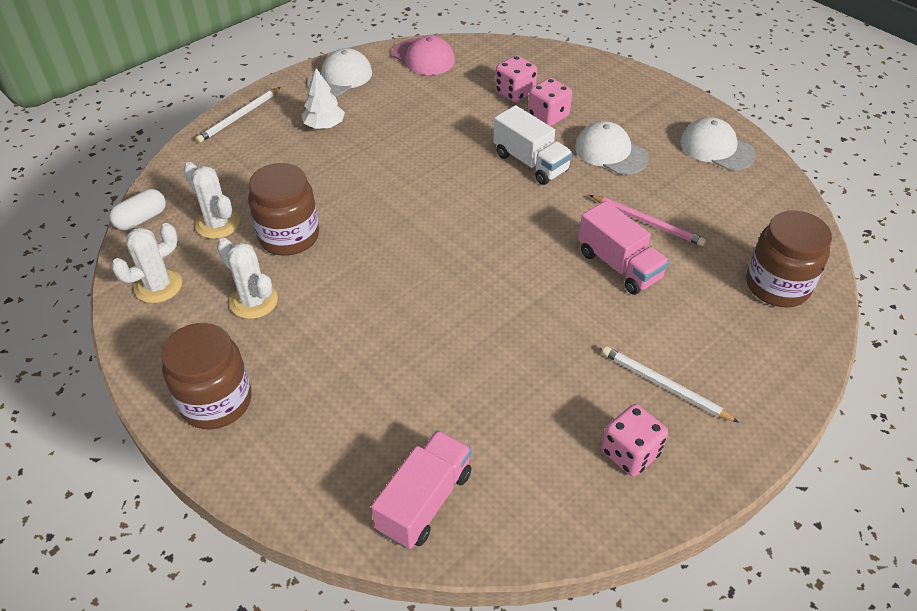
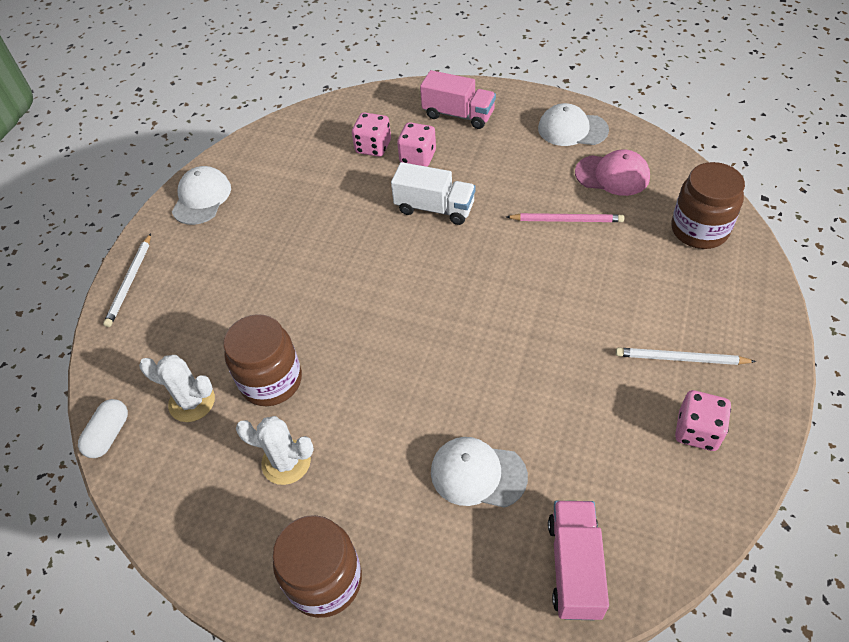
camera: 25 degrees left, 5 degrees up
white cactus [111,223,182,303] -> none
white tree [302,68,345,129] -> none
pink cap [392,36,455,75] -> pink cap moved to [575,150,650,196]
white cap [575,121,649,175] -> white cap moved to [431,437,528,508]
pink truck [578,201,669,295] -> pink truck moved to [420,70,496,129]

